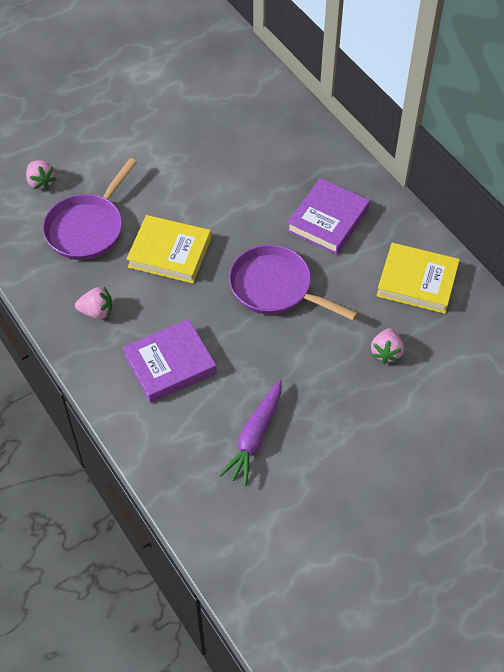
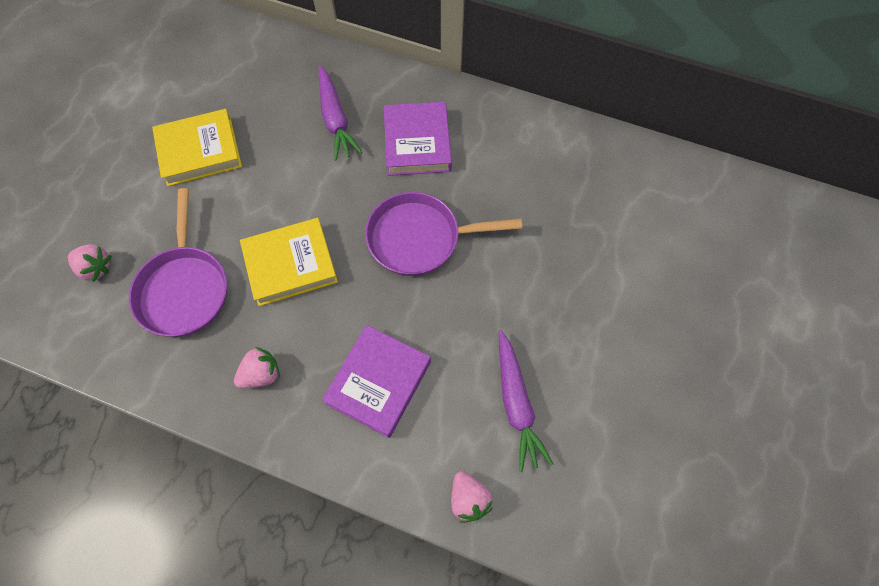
camera: 35 degrees left, 10 degrees up
pink strawberry [371,328,404,364] -> pink strawberry moved to [451,471,493,523]
yellow book [376,243,460,314] -> yellow book moved to [152,109,242,186]
none -> purple carrot [319,66,362,160]

